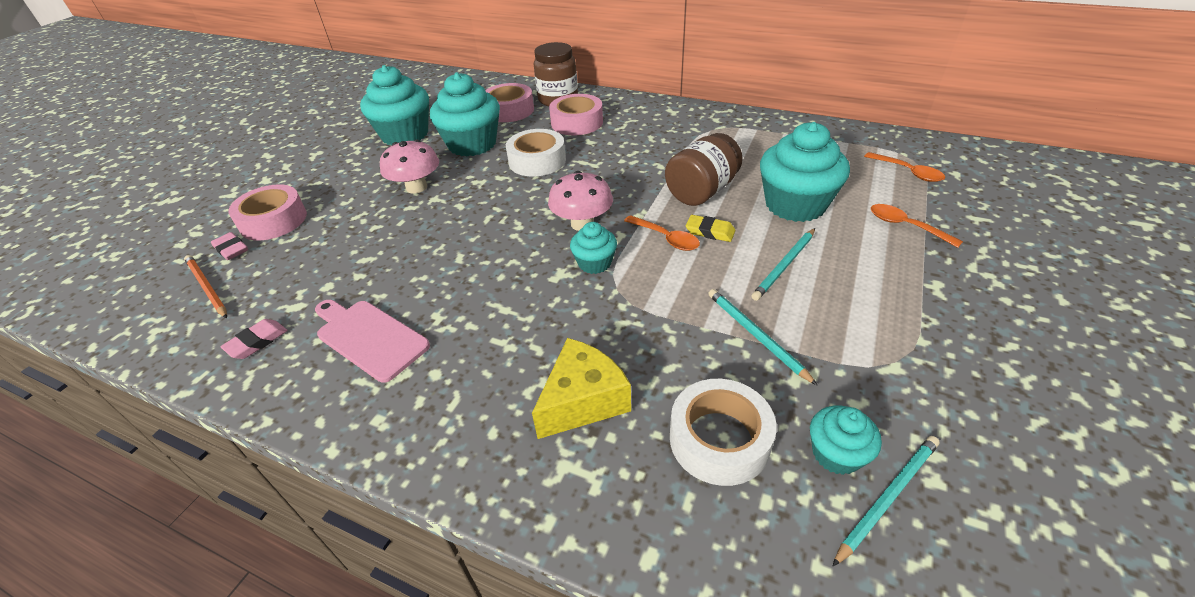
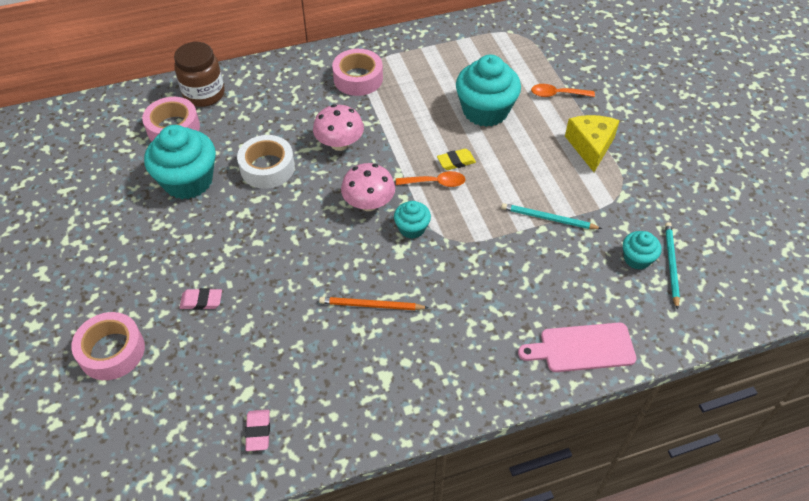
camera: 45 degrees left, 10 degrees up
orange pencil [184,255,227,318] -> orange pencil moved to [319,297,429,310]
pink eraser [211,232,248,260] -> pink eraser moved to [179,288,222,310]
pink cutting board [315,300,430,383] -> pink cutting board moved to [518,322,636,372]
turquoise cupcake [360,65,429,146] -> none
pink mushroom [380,139,439,194] -> pink mushroom moved to [313,104,364,151]
yellow cheese [532,338,631,439] -> yellow cheese moved to [565,115,620,172]
pink tape [549,94,603,136] -> pink tape moved to [332,49,383,96]
brown jar [665,133,743,206] -> none
white tape [670,379,777,486] -> none
turquoise pencil [752,228,815,301] -> none
orange spoon [864,152,945,182] -> none

